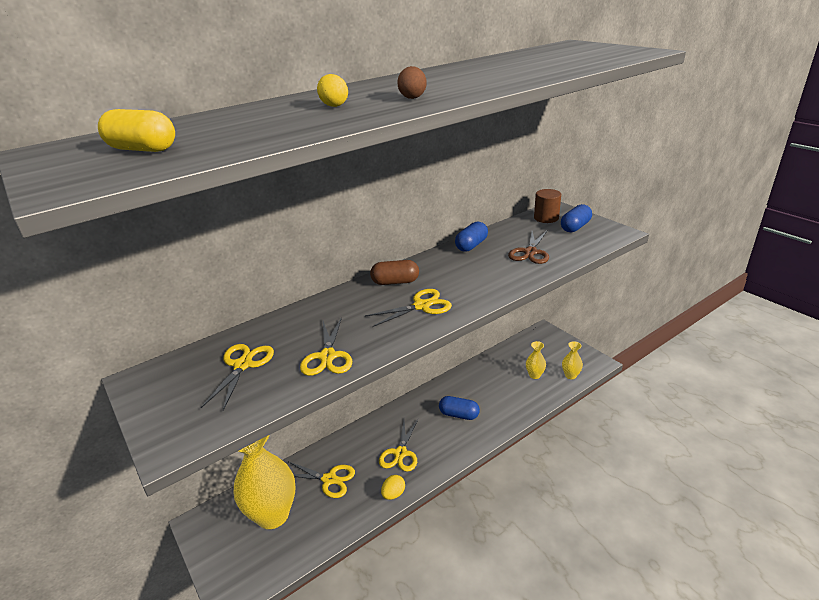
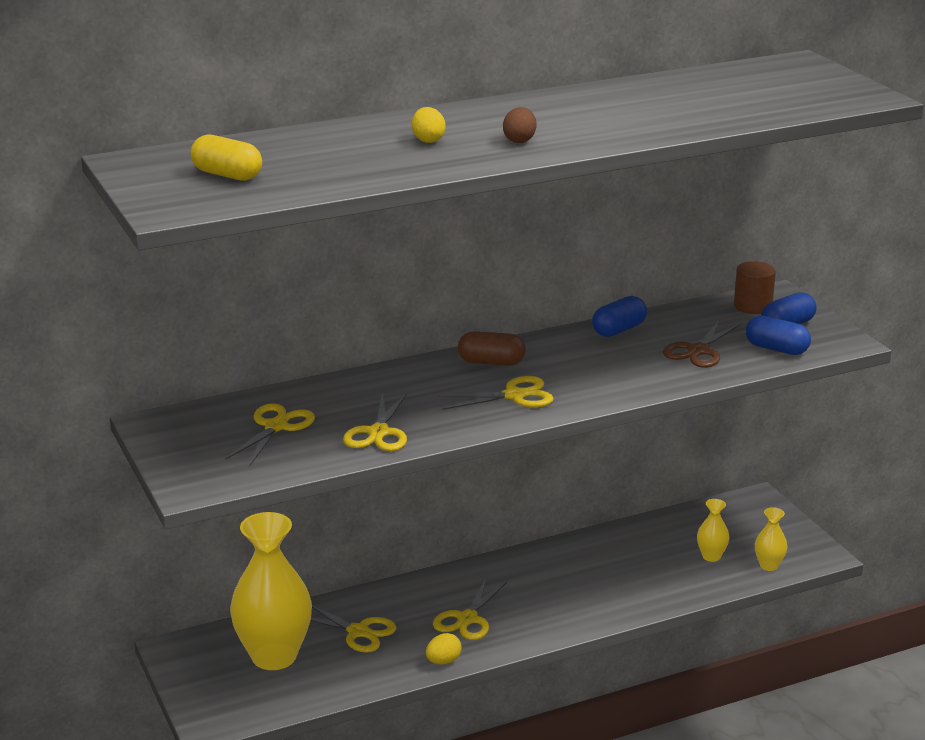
camera: 10 degrees right, 5 degrees down
blue capsule [439,396,480,420] -> blue capsule moved to [746,315,811,355]

